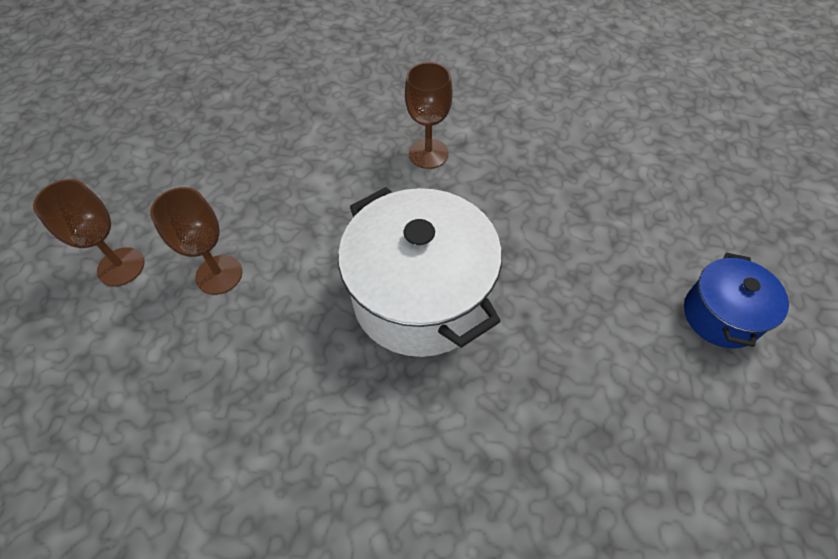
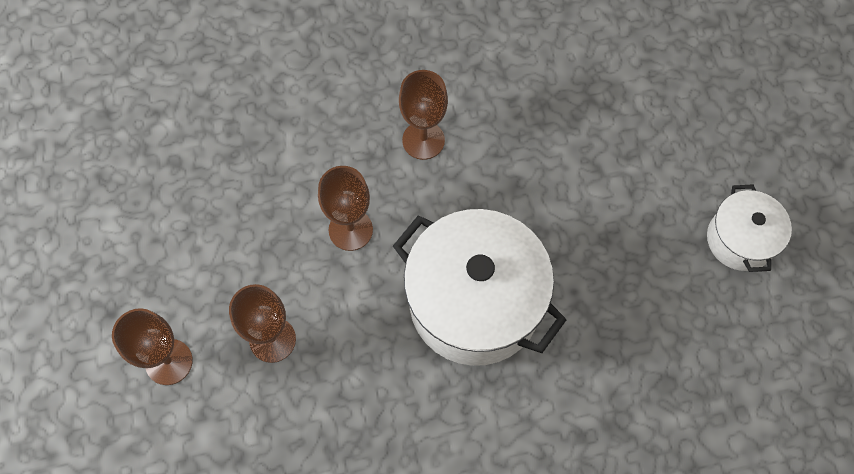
camera: 20 degrees left, 10 degrees up
blue pot [684,253,789,348] -> white pot [707,184,792,272]
none -> brown goblet [318,166,373,251]

